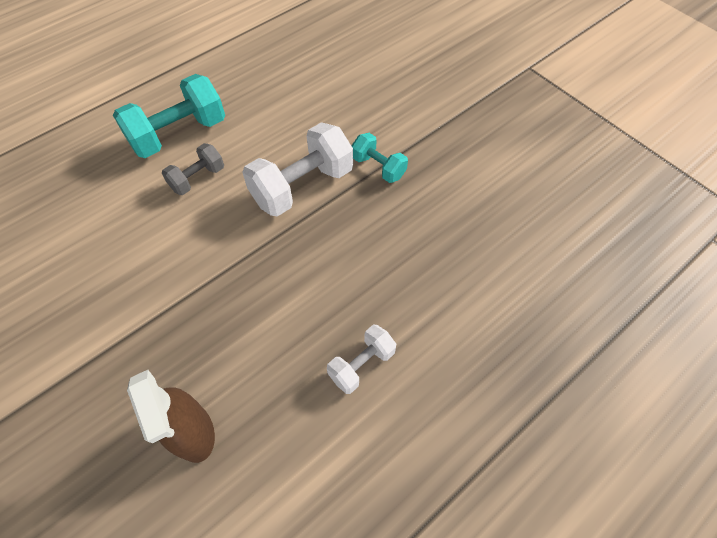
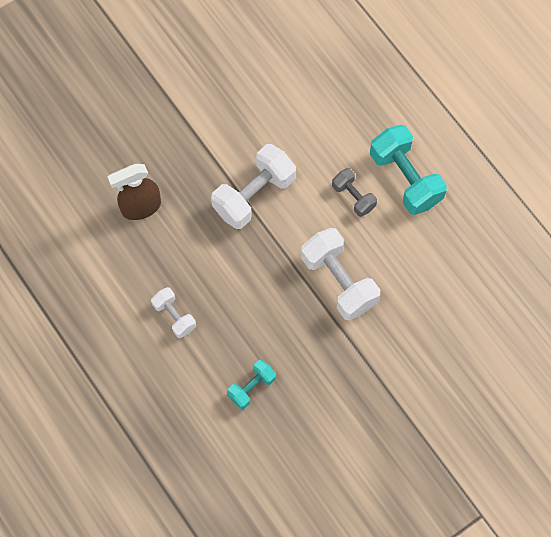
camera: 95 degrees right, 10 degrees up
turquoise dumbbell [352,133,408,183] -> turquoise dumbbell moved to [227,360,276,409]
none -> white dumbbell [211,144,296,229]

